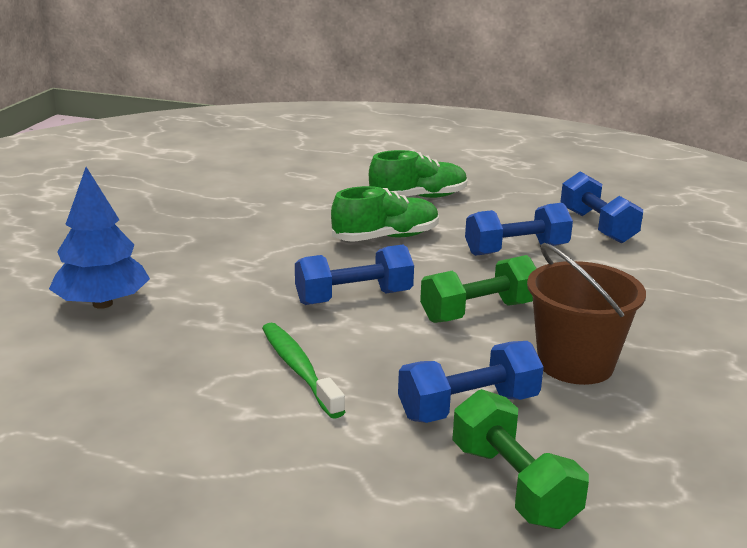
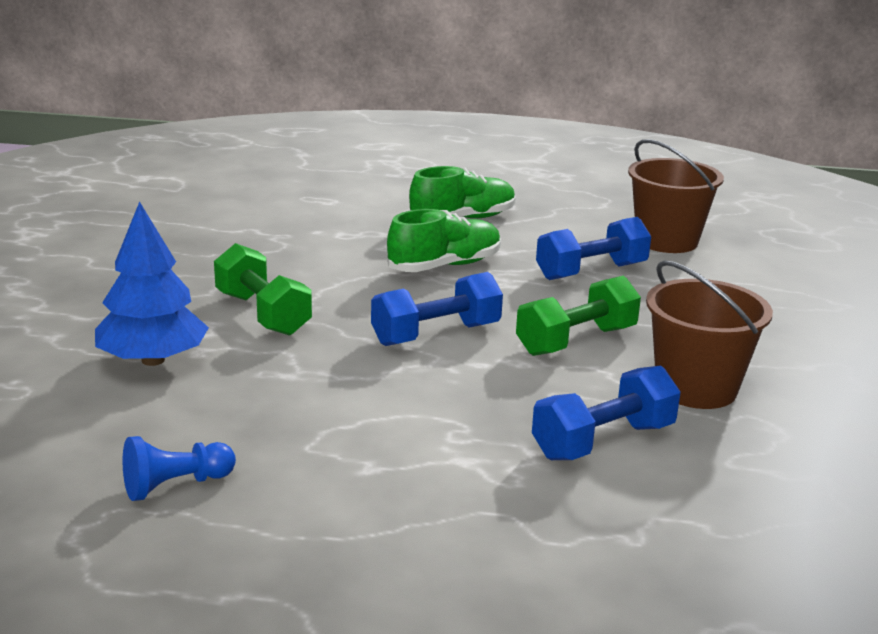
camera: 10 degrees left, 0 degrees up
green toothbrush [262,323,346,419] -> none
green dumbbell [452,389,589,529] -> green dumbbell moved to [214,243,312,336]
blue dumbbell [560,171,643,243] -> brown bucket [628,139,724,253]
none -> blue pawn [123,436,236,501]

